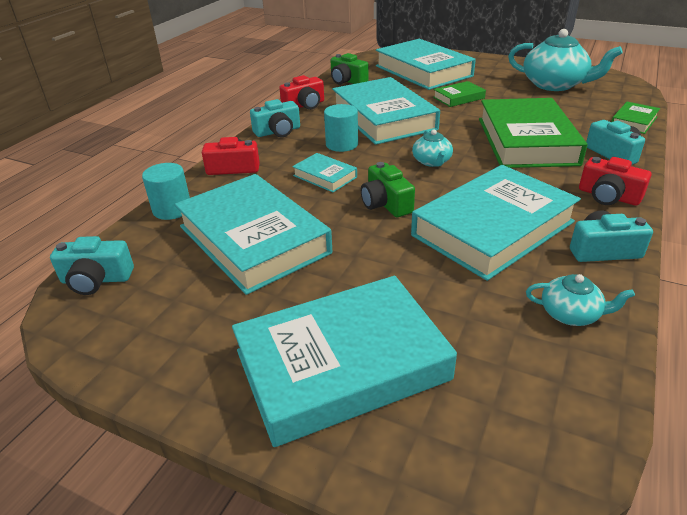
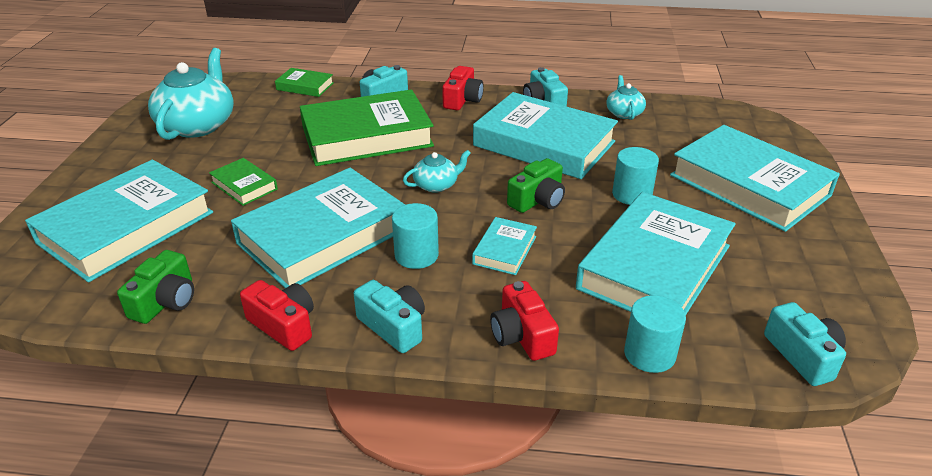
camera: 110 degrees left, 0 degrees up
none -> turquoise cylinder [612,147,659,205]

